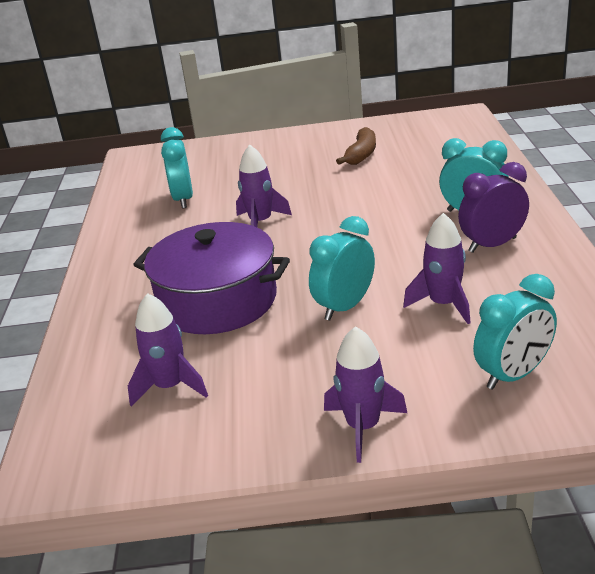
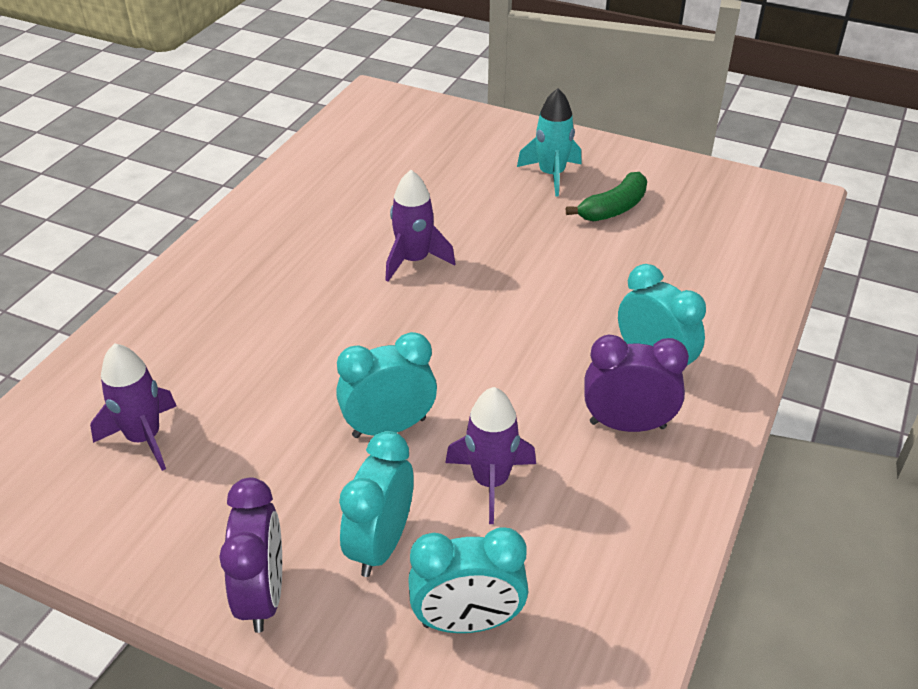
camera: 25 degrees right, 10 degrees up
purple pot [133,222,290,334] -> none
turquoise clock [161,127,193,209] -> turquoise clock moved to [339,431,414,577]
purple rocket [324,326,407,463] -> purple clock [219,478,282,633]
brown banana [336,127,376,165] -> green banana [566,172,647,222]
none -> turquoise rocket [517,88,582,197]

